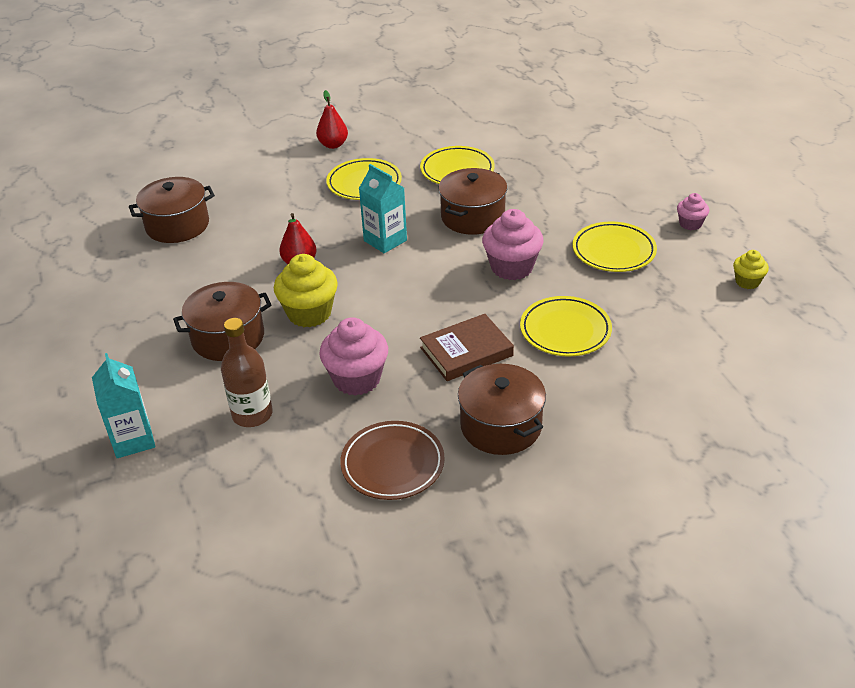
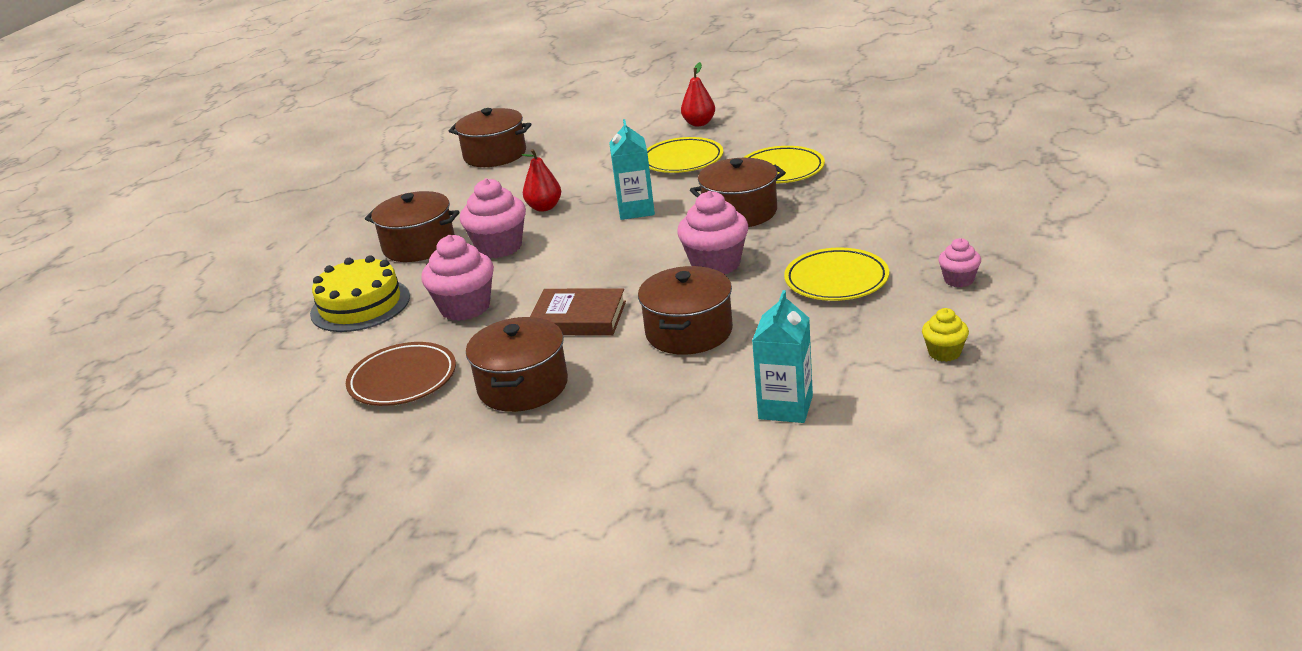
camera: 40 degrees right, 10 degrees down
turquoise carton [92,353,155,458] -> turquoise carton moved to [752,290,813,423]
brown bottle [221,318,273,427] -> yellow cake [310,255,410,332]
yellow cupcake [274,254,338,328] -> pink cupcake [460,178,526,258]
yellow plate [520,296,612,356] -> brown pot [638,266,733,354]

